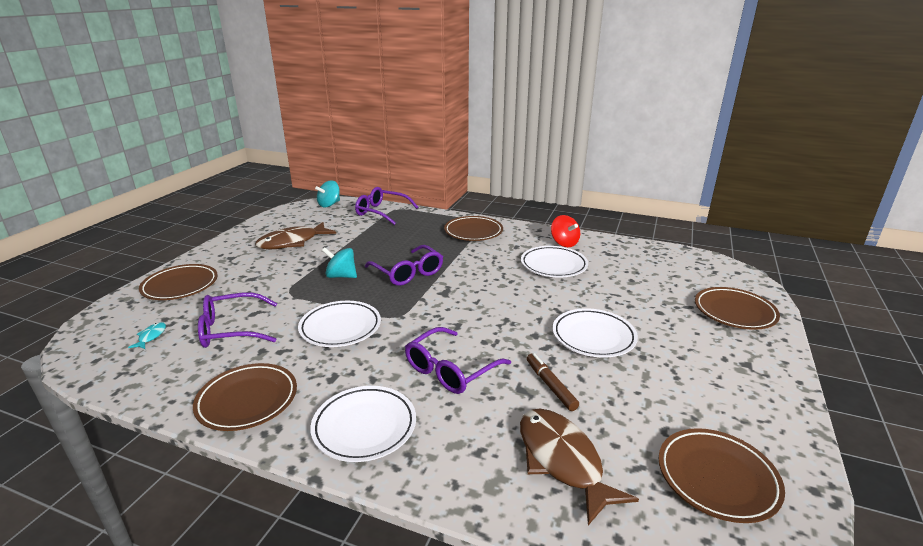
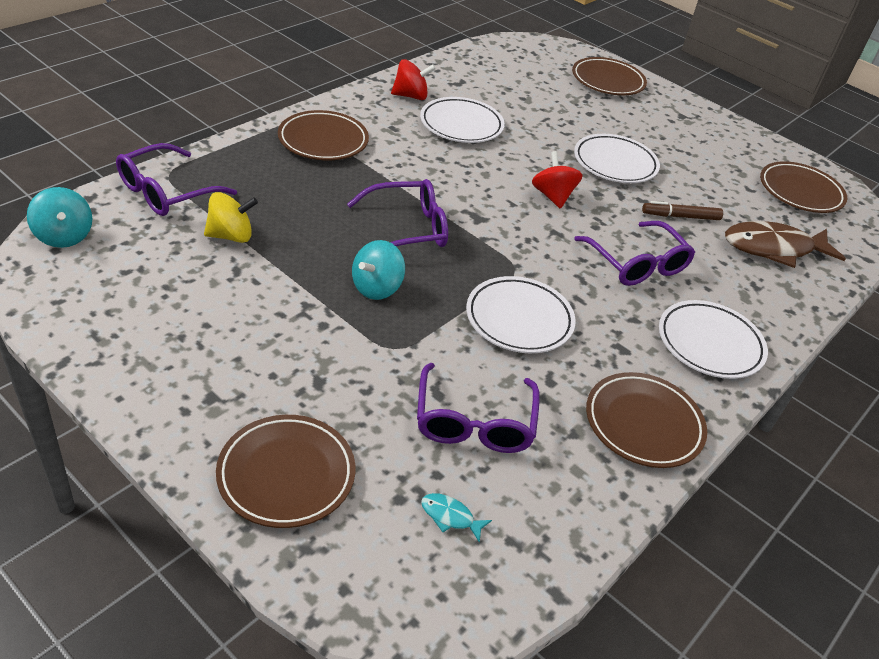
camera: 75 degrees left, 15 degrees up
brown fish [255,222,336,249] -> none
none -> yellow spinning top [204,192,258,243]
none -> red spinning top [532,151,583,209]

